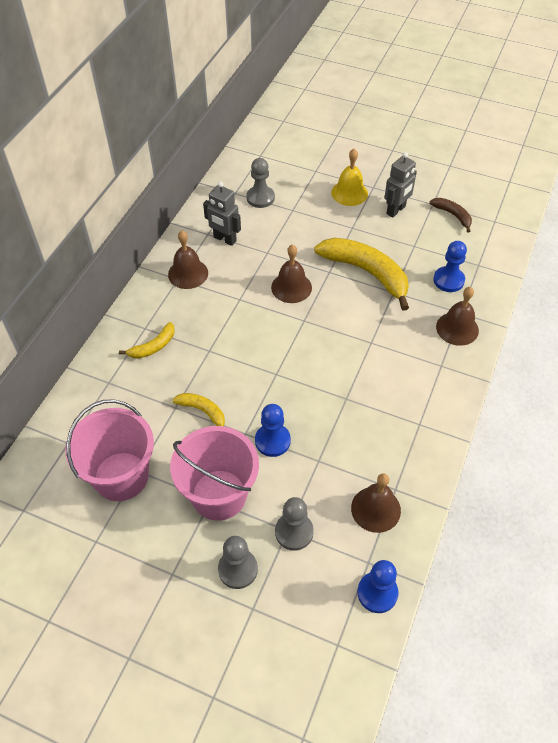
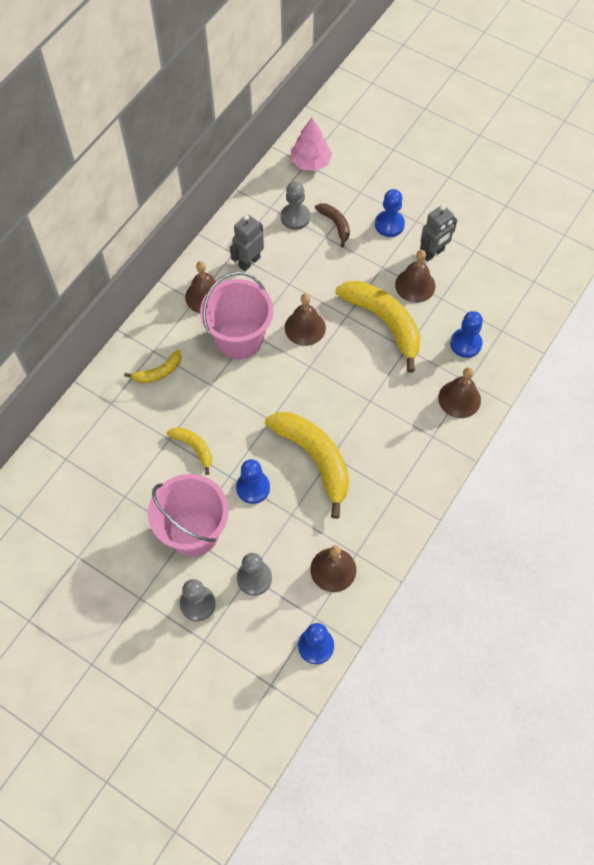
camera: 10 degrees right, 10 degrees up
pink bucket [65,399,154,501] -> pink bucket moved to [200,272,273,360]
grey robot [203,181,241,246] -> grey robot turned 90 degrees clockwise [230,214,264,271]
yellow bell [331,149,368,206] -> blue pawn [375,189,405,237]
brown banana [430,198,472,233] -> brown banana moved to [315,203,350,247]
none -> yellow banana [265,412,349,519]
none -> pink tree [291,117,332,171]
none -> brown bell [395,250,435,303]

